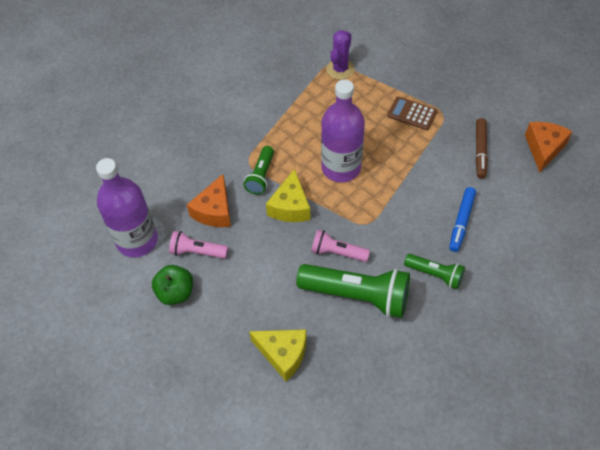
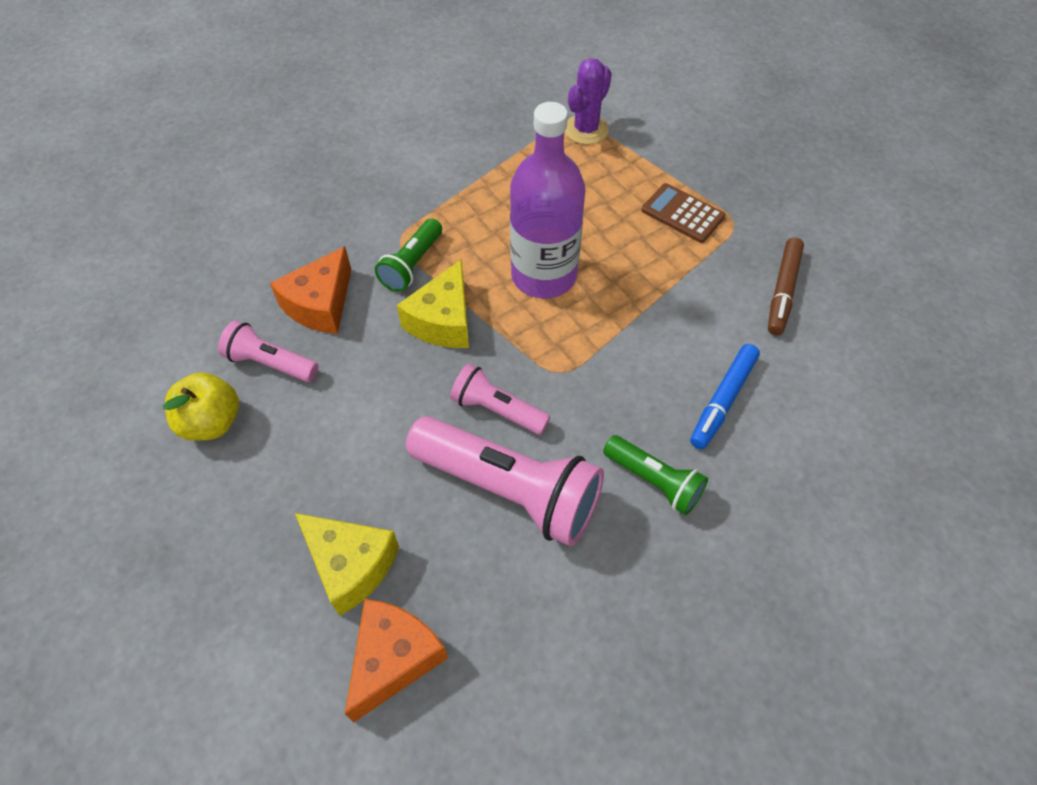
camera: 10 degrees right, 0 degrees up
purple bottle [96,158,158,257] -> none
green apple [152,265,193,305] -> yellow apple [163,372,239,441]
green flashlight [296,264,410,318] -> pink flashlight [406,416,604,546]
orange cheese [525,122,573,172] -> orange cheese moved to [345,599,448,723]

